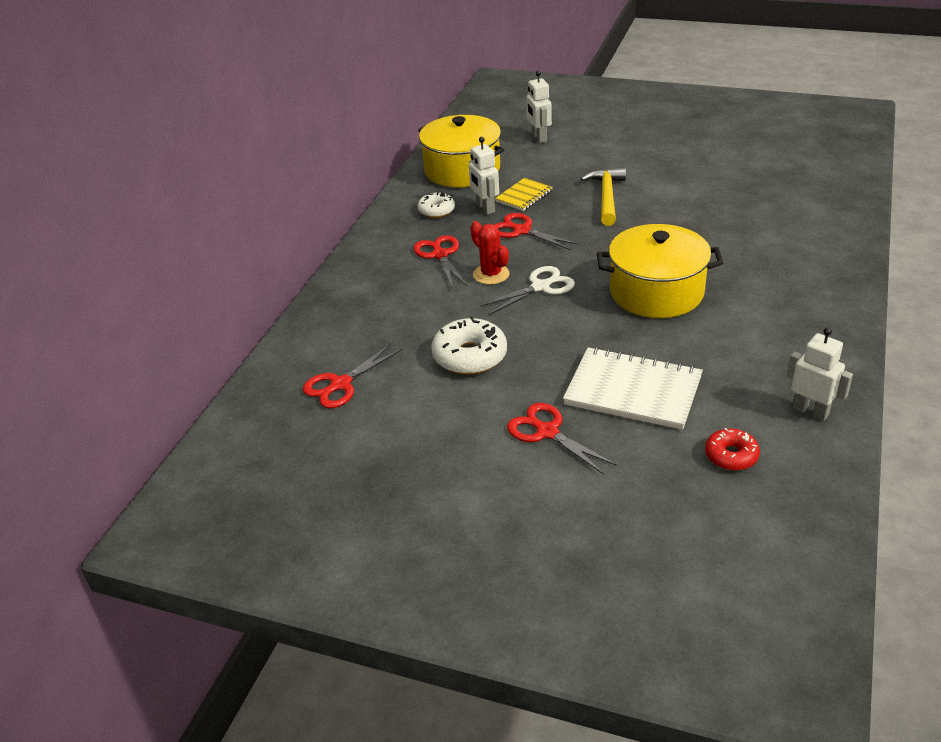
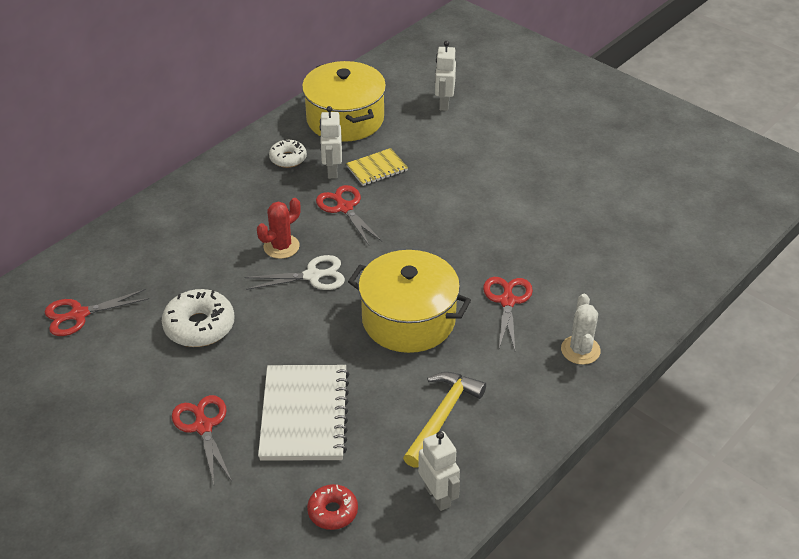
camera: 20 degrees right, 5 degrees up
red scissors [413,235,468,289] -> red scissors moved to [483,277,533,350]
red cactus [471,221,509,285] -> red cactus turned 60 degrees clockwise [257,198,301,259]
white notebook [563,347,703,430] -> white notebook turned 45 degrees clockwise [258,365,349,461]
yellow hammer [581,167,626,226] -> yellow hammer moved to [403,372,486,468]
none -> white cactus [561,294,601,365]

